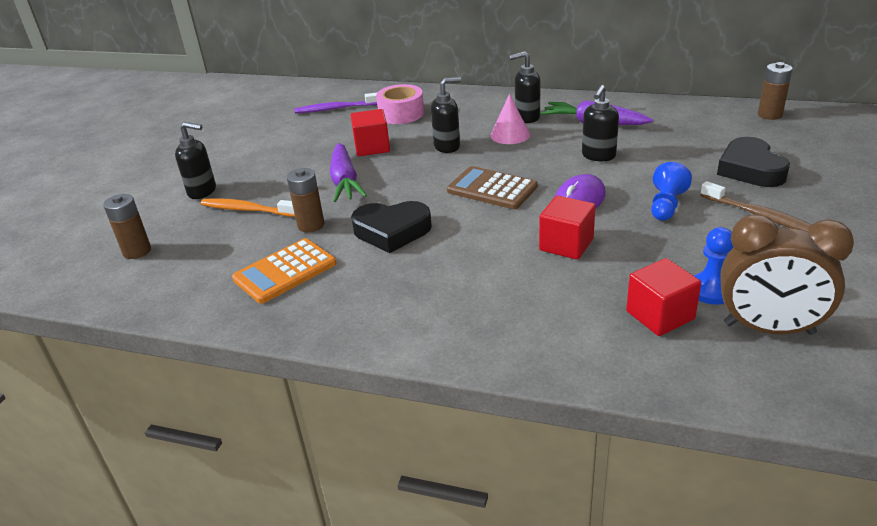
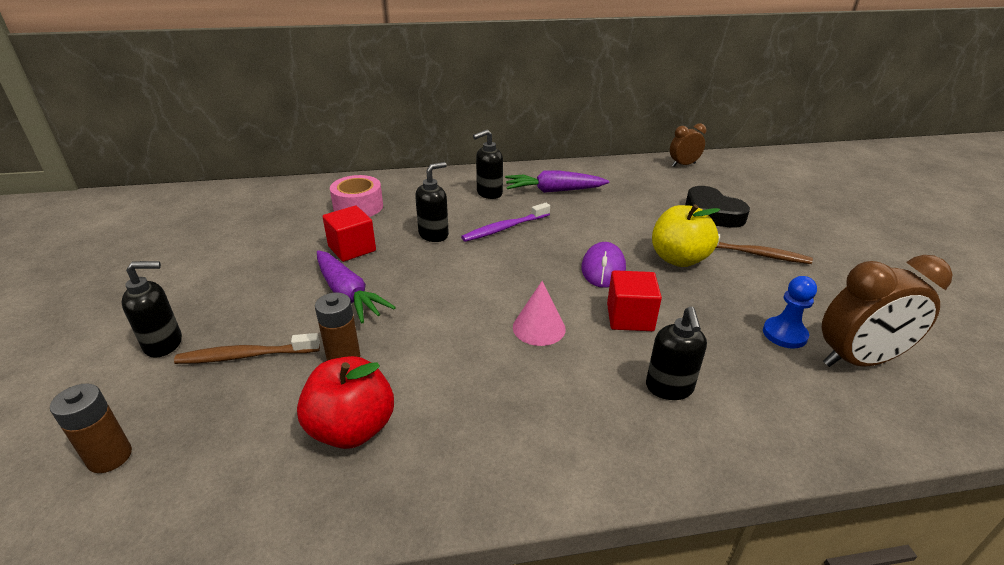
camera: 30 degrees left, 0 degrees up
orange toothbrush [201,198,295,217] -> brown toothbrush [174,333,320,364]
orange calculator [232,238,337,304] -> red apple [297,356,394,449]
purple toothbrush [294,93,377,113] -> purple toothbrush moved to [461,203,550,242]
black heart [351,201,432,253] -> none
brown calculator [447,166,538,209] -> none
pink cone [490,94,530,144] -> pink cone moved to [513,281,566,346]
black soap dispenser [582,85,619,161] -> black soap dispenser moved to [646,306,707,400]
red cube [626,258,701,336] -> none
blue pawn [651,162,692,221] -> yellow apple [652,204,720,267]
brown battery [758,62,793,120] -> brown clock [670,123,706,167]

